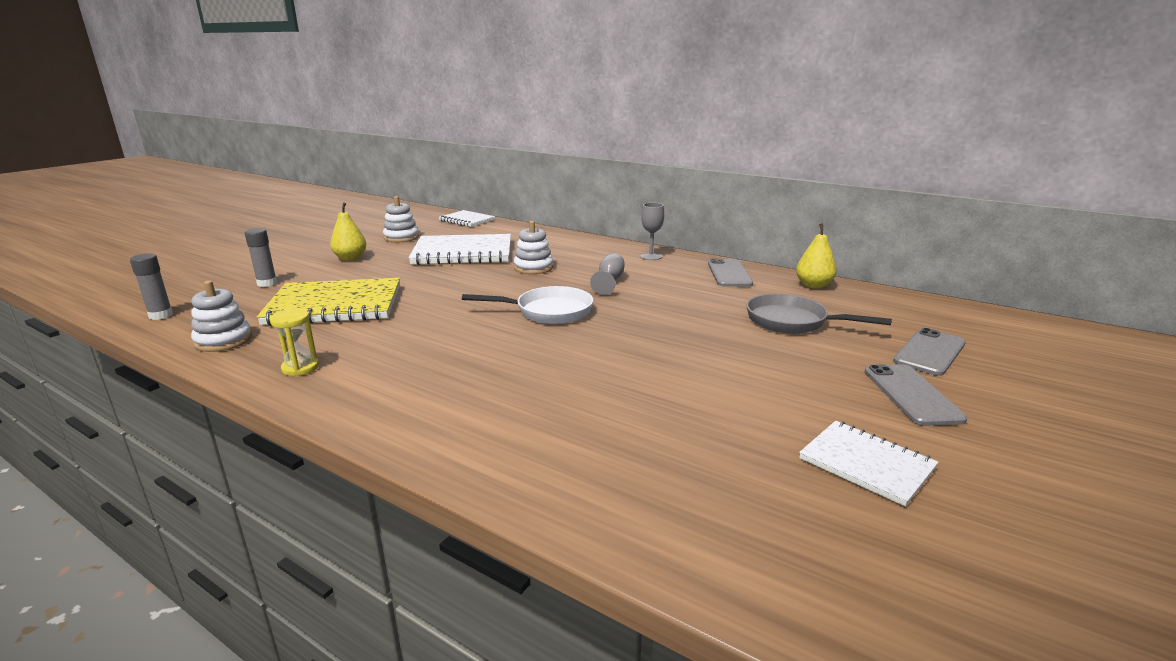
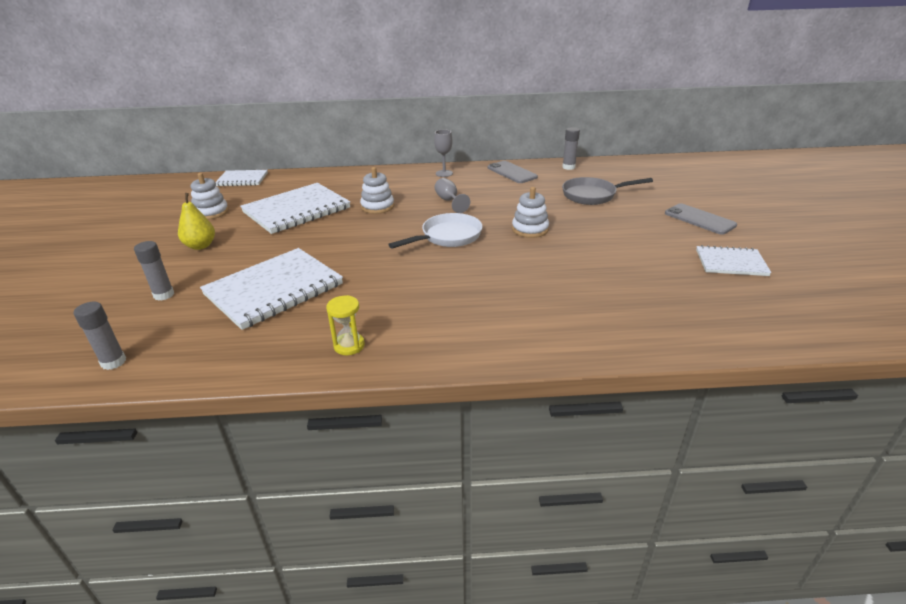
camera: 35 degrees left, 10 degrees up
white stacking toy [191,280,252,352] -> white stacking toy moved to [512,187,549,238]
yellow notebook [256,278,400,326] -> white notebook [200,248,343,330]
yellow pear [796,223,837,289] -> grey glue stick [562,127,580,170]
grey phone [893,328,966,376] -> none

